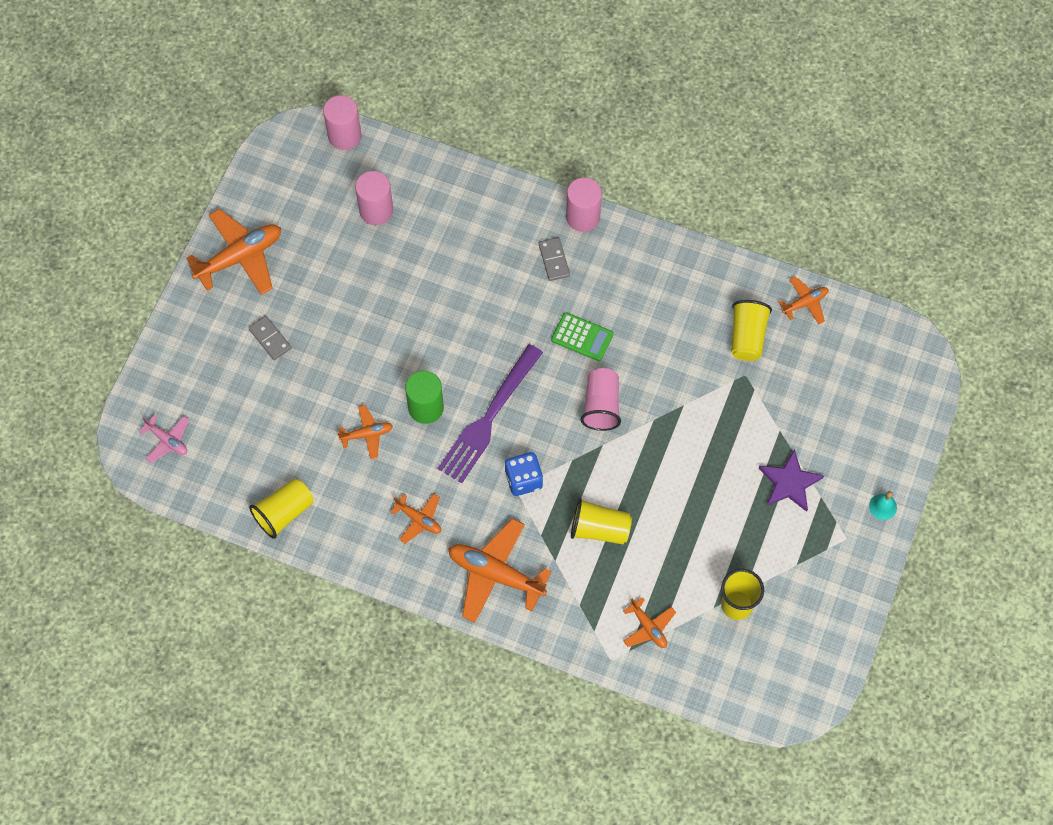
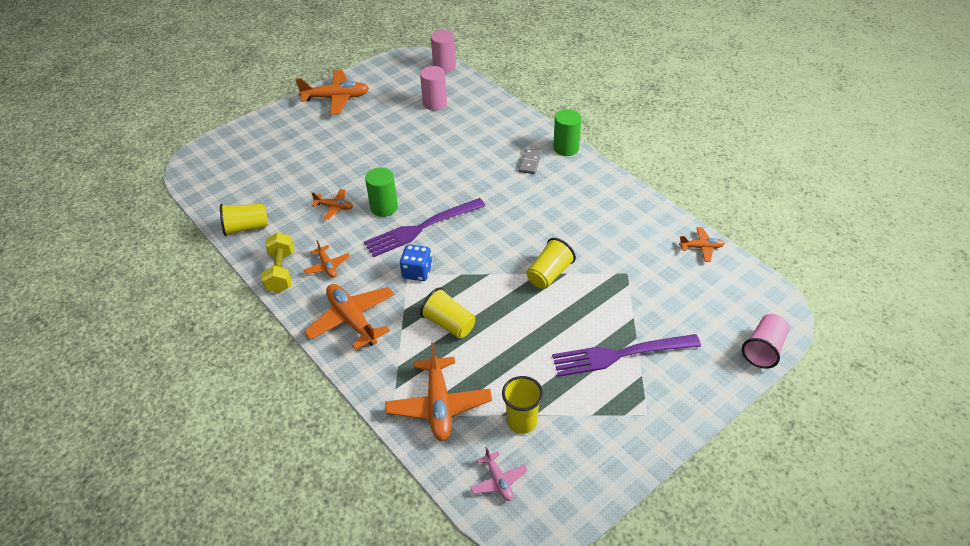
camera: 30 degrees right, 20 degrees down
pink plane [139,415,189,463] -> pink plane moved to [470,447,528,501]
grey domino [248,316,291,360] -> none
green calculator [551,312,613,361] -> none
pink cylinder [566,178,602,232] -> green cylinder [553,109,581,156]
pink cup [581,368,621,431] -> pink cup moved to [742,314,790,369]
orange plane [623,597,676,648] -> orange plane [385,343,492,441], size x1.89
yellow cup [731,300,772,361] -> yellow cup moved to [527,238,576,289]
purple star [759,449,824,512] -> purple fork [552,334,701,377]
turquoise bell [869,491,897,520] -> none
none -> yellow dumbbell [261,232,294,293]

